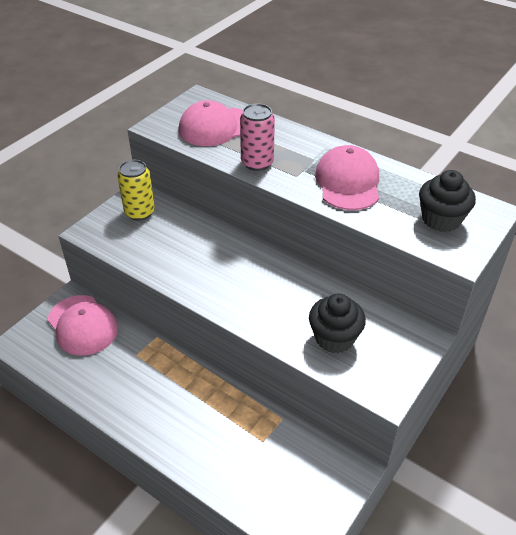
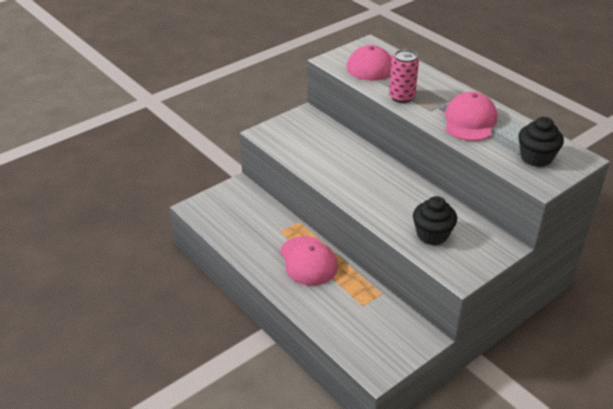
camera: 15 degrees right, 5 degrees down
pink cap [47,295,118,356] -> pink cap moved to [280,236,338,285]
yellow can [117,160,155,221] -> none

